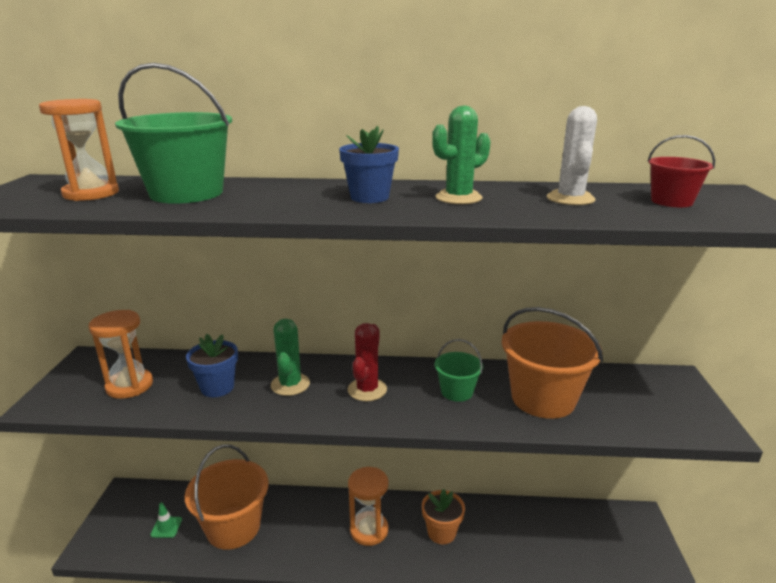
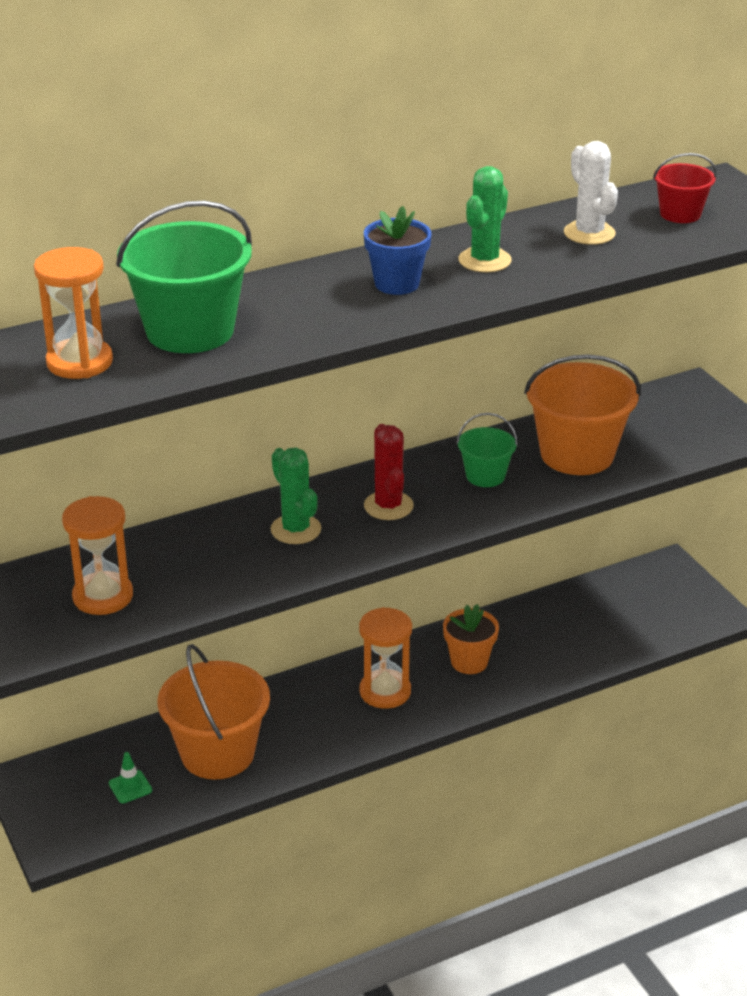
camera: 30 degrees left, 10 degrees up
blue flower pot [186,334,238,397] -> none

